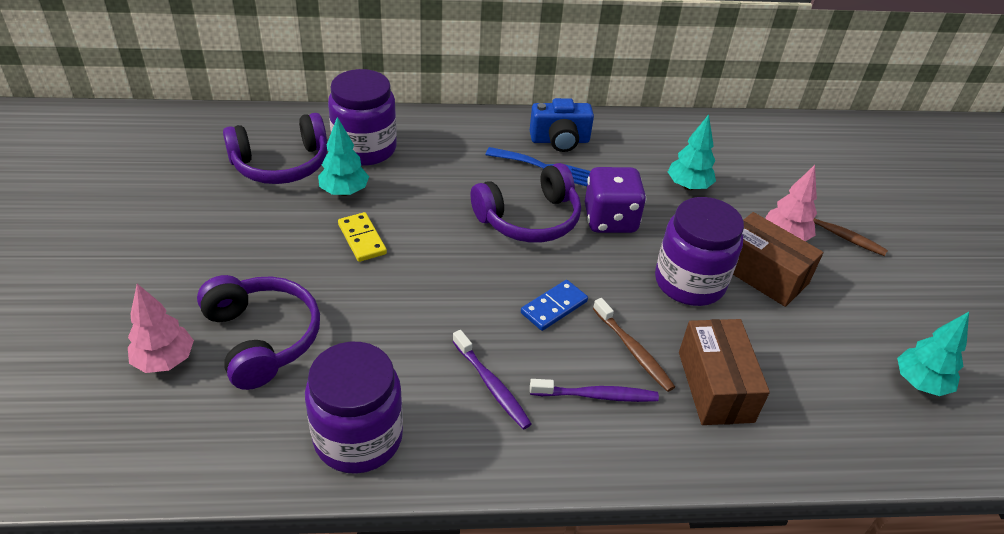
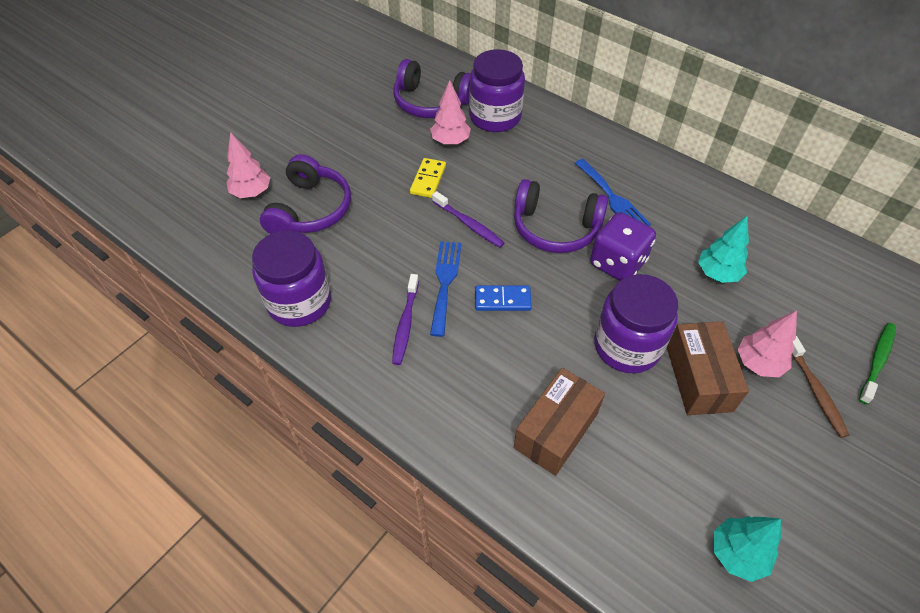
camera: 45 degrees right, 10 degrees up
turquoise tree [318,117,369,196] -> pink tree [430,80,471,145]
blue camera [530,98,594,152] -> none
purple toothbrush [530,379,659,402] -> purple toothbrush moved to [432,191,504,248]
brown toothbrush [593,298,675,392] -> none
none -> blue fork [430,241,462,337]
none -> green toothbrush [859,323,896,404]

